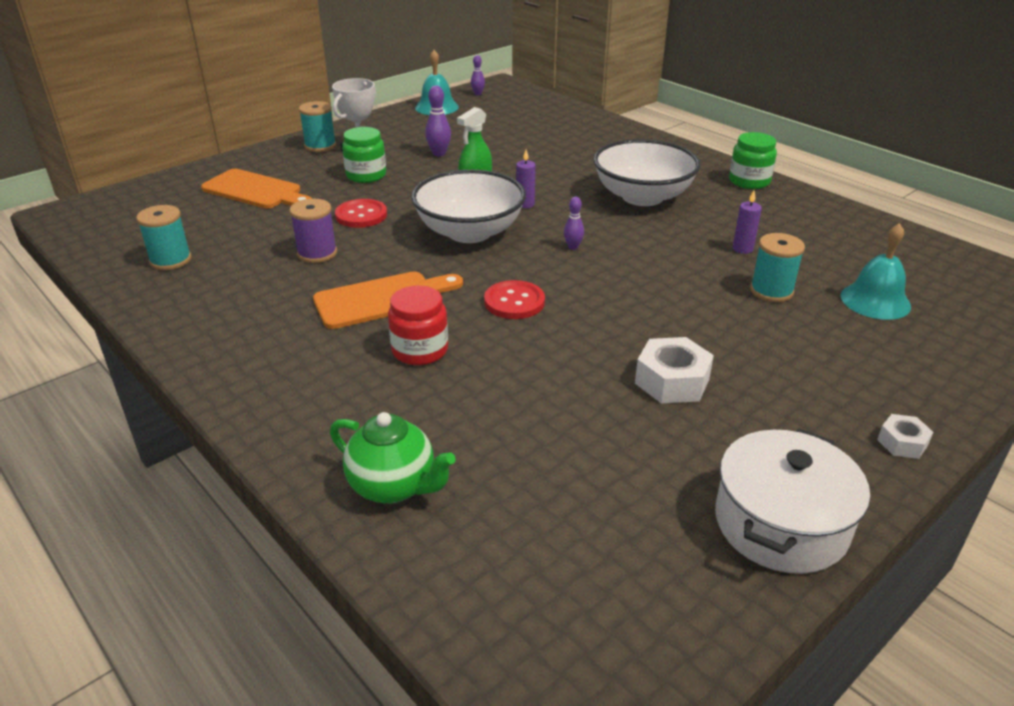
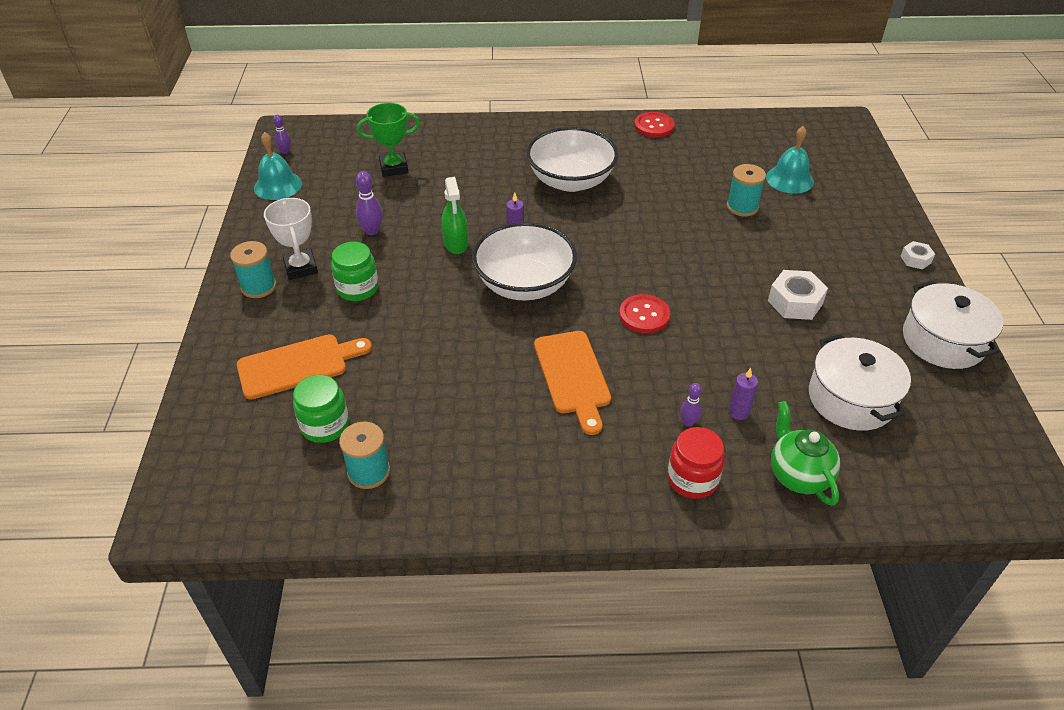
camera: 50 degrees left, 10 degrees up
purple spool [289,199,337,263] -> none
orange cutting board [313,271,463,329] -> orange cutting board turned 150 degrees clockwise [534,331,611,435]
green teapot [330,412,456,504] -> green teapot turned 90 degrees counterclockwise [771,401,840,506]
red button [335,199,387,228] -> red button moved to [634,112,675,138]
red jar [388,285,448,365] -> red jar moved to [667,427,725,499]
purple bowling pin [564,197,584,250] -> purple bowling pin moved to [680,383,702,427]
green jar [729,132,777,189] -> green jar moved to [293,375,349,443]
purple candle [733,191,762,254] -> purple candle moved to [729,368,758,420]
none -> green trophy [357,103,420,177]
none -> white pot [809,334,911,431]

